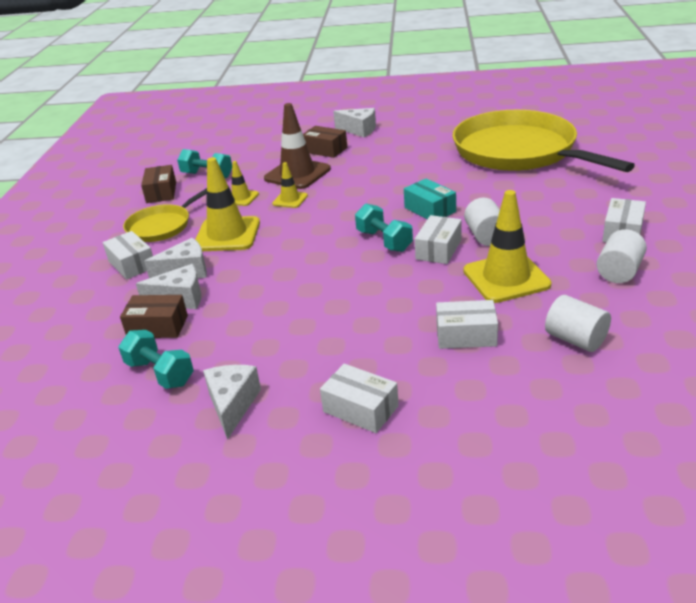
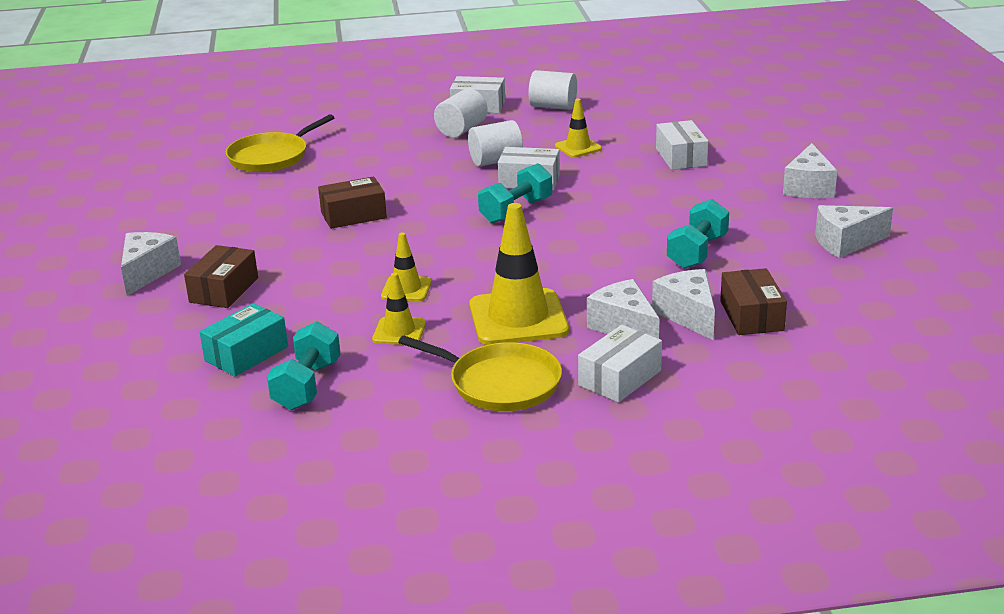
camera: 105 degrees left, 5 degrees down
turquoise dumbbell [118,330,194,389] -> turquoise dumbbell moved to [667,199,729,269]
brown box [141,165,176,203] -> brown box moved to [318,177,387,229]
brown traffic cone [264,103,331,189] -> none
white box [320,364,399,433] -> white cheese [783,143,837,198]
turquoise box [404,178,456,219] -> turquoise box moved to [200,303,288,376]
yellow pan [452,110,635,172] -> yellow pan [226,114,335,172], size x0.49
yellow traffic cone [464,190,551,303] -> yellow traffic cone [555,99,602,157], size x0.52
white cylinder [545,295,611,352] -> white cylinder moved to [434,89,488,138]

